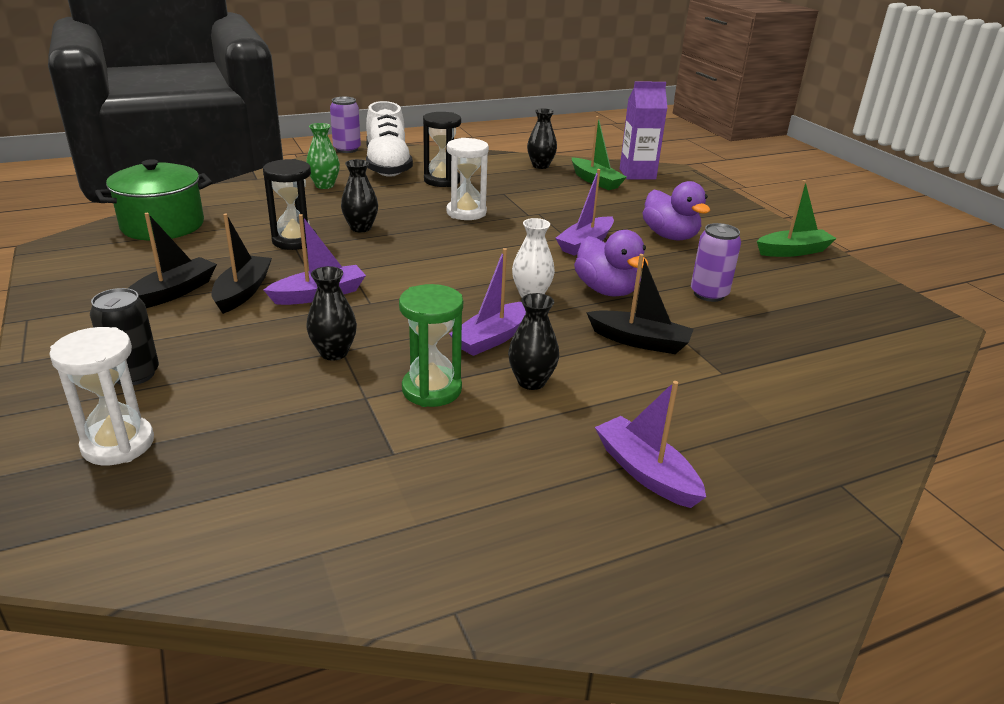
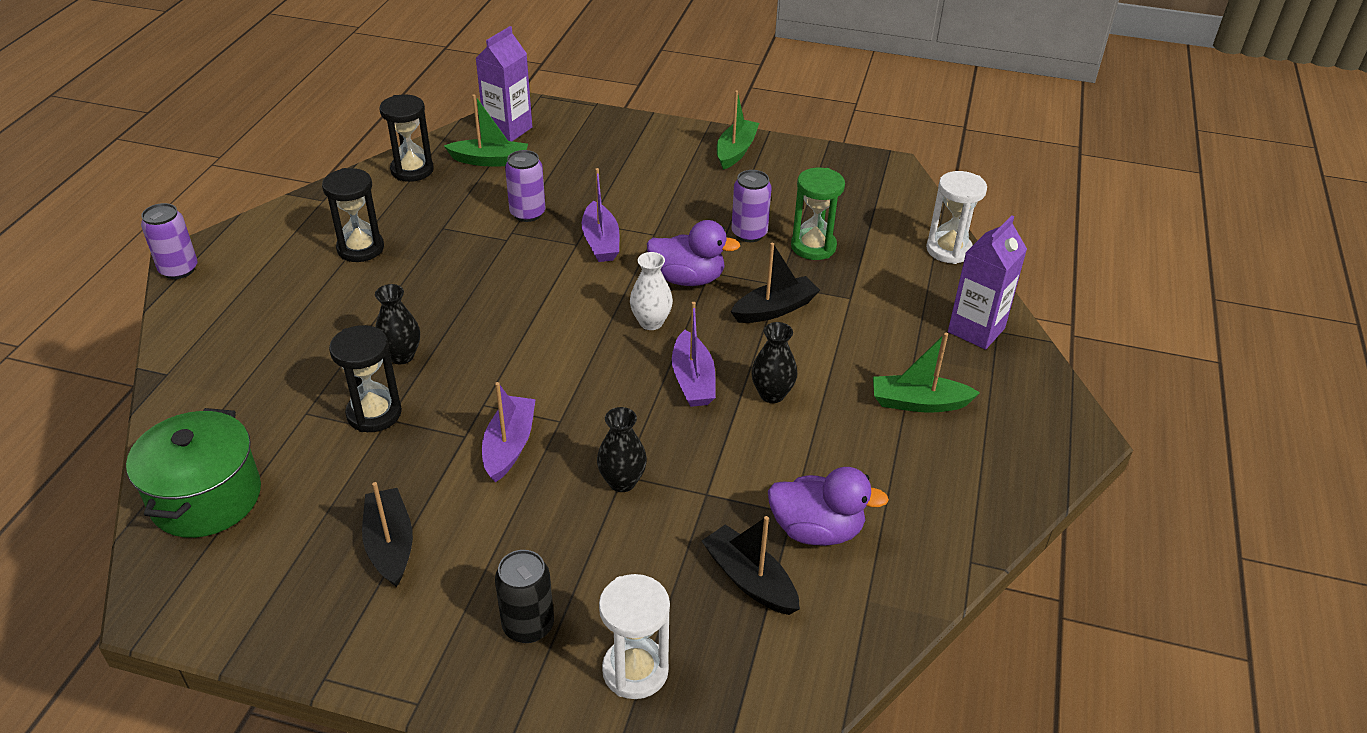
camera: 50 degrees left, 10 degrees up
black boat [211,214,272,314] -> black boat moved to [702,516,800,615]
green vase [306,123,340,189] -> none
white shoe [366,101,413,177] -> none
green hourglass [399,284,463,407] -> green hourglass moved to [791,168,845,260]
white hourglass [446,138,489,220] -> white hourglass moved to [926,171,987,264]
black vase [527,108,557,169] -> black hourglass [379,94,434,182]
purple boat [595,381,706,508] -> green boat [873,333,980,412]
purple duck [643,181,710,241] -> purple duck moved to [768,467,889,546]
none -> purple can [505,150,546,222]
none -> purple carton [948,215,1027,350]

